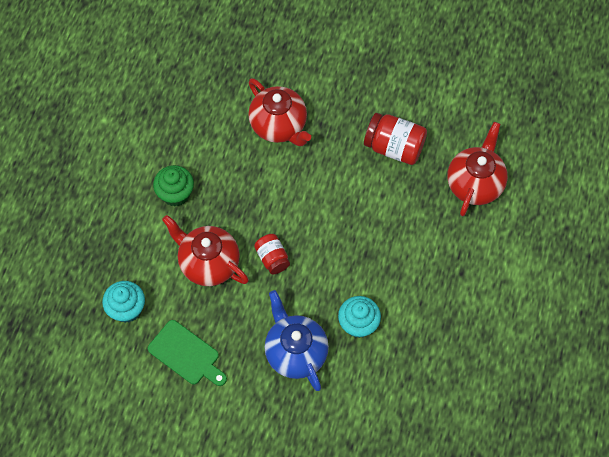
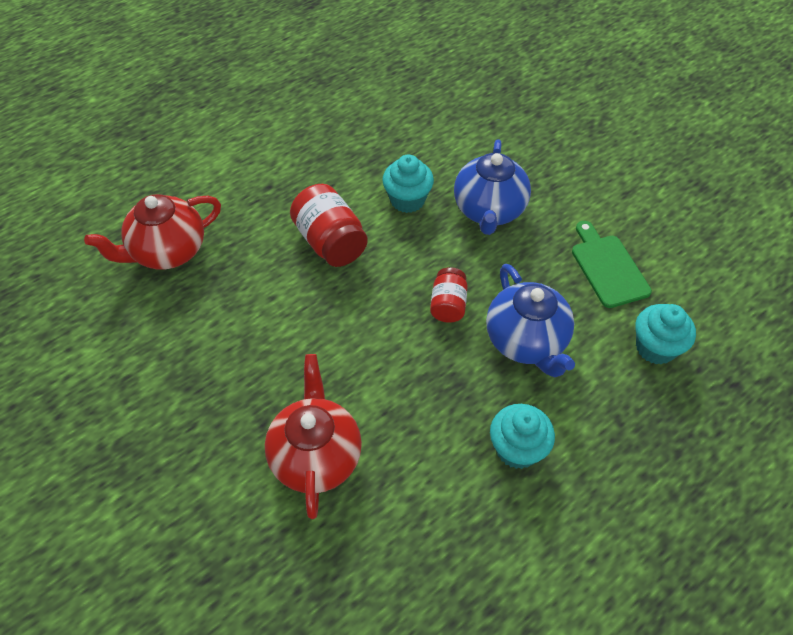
camera: 145 degrees left, 10 degrees down
green cupcake [153,165,194,207] -> turquoise cupcake [490,404,555,469]
red teapot [162,215,249,286] -> blue teapot [486,264,575,377]
red jar [364,113,427,165] -> red jar moved to [290,184,368,267]

